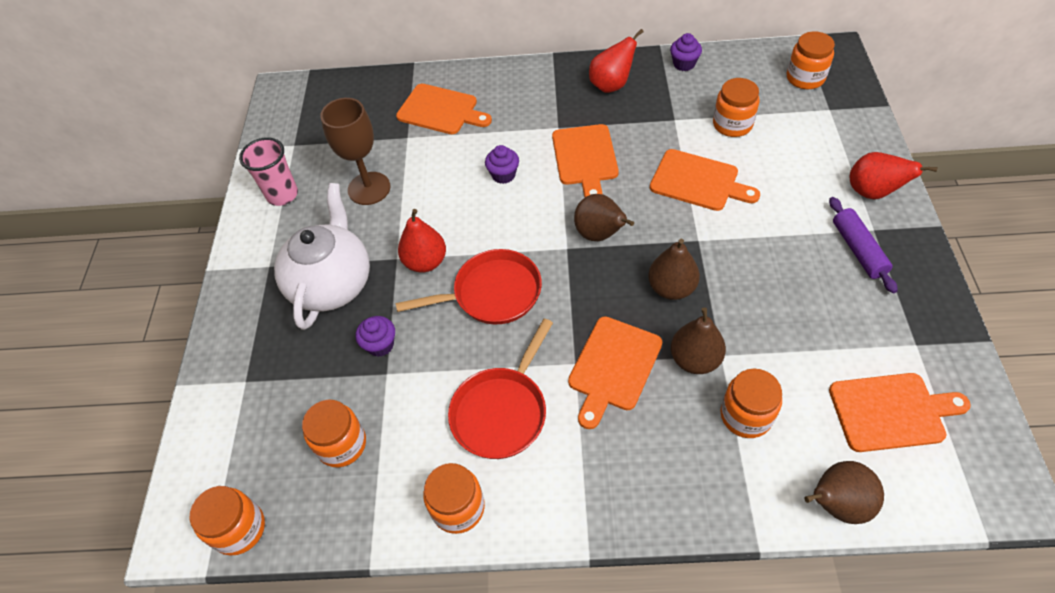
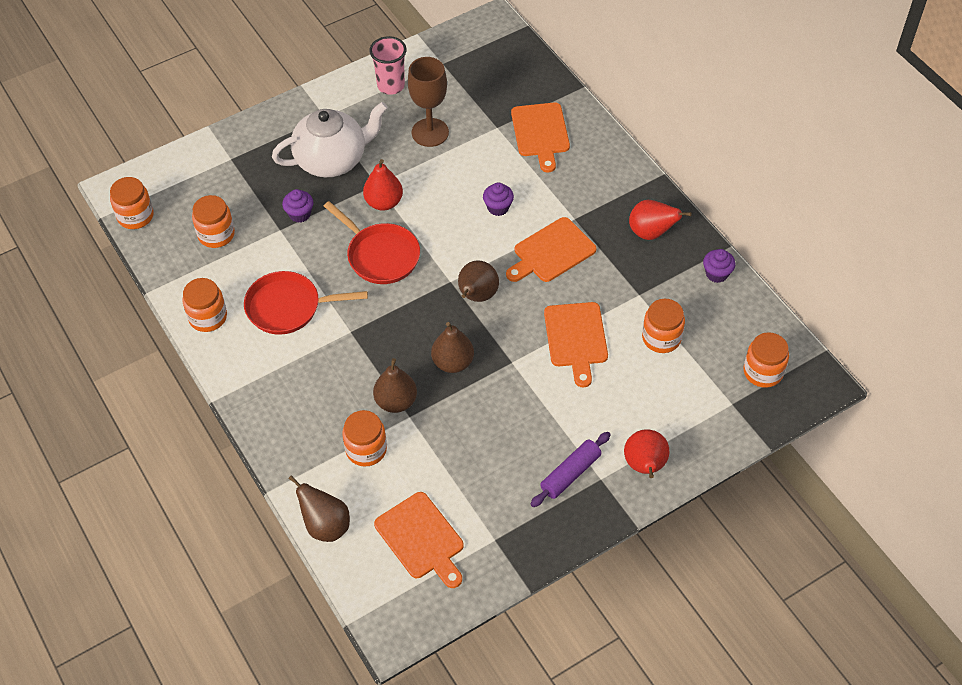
camera: 55 degrees right, 0 degrees up
orange cutting board [568,317,662,429] -> none

